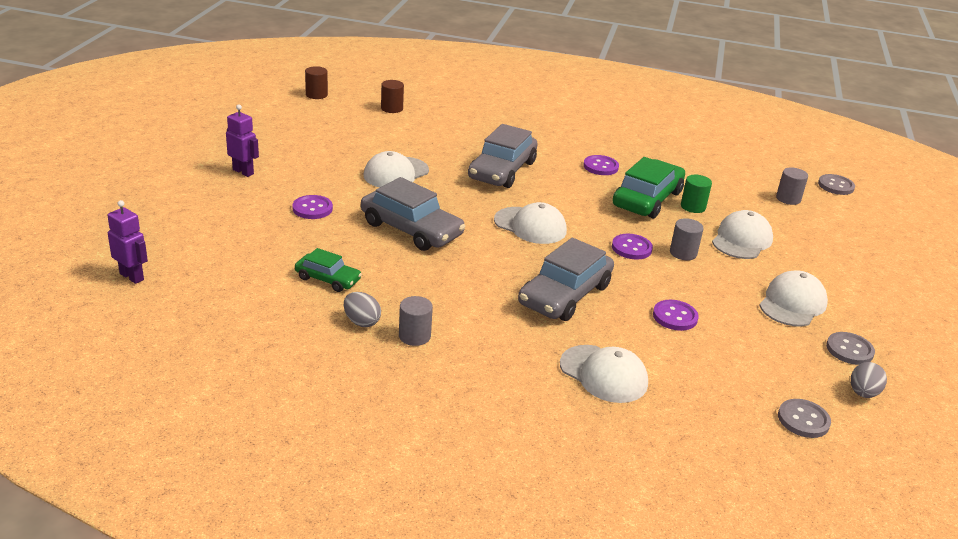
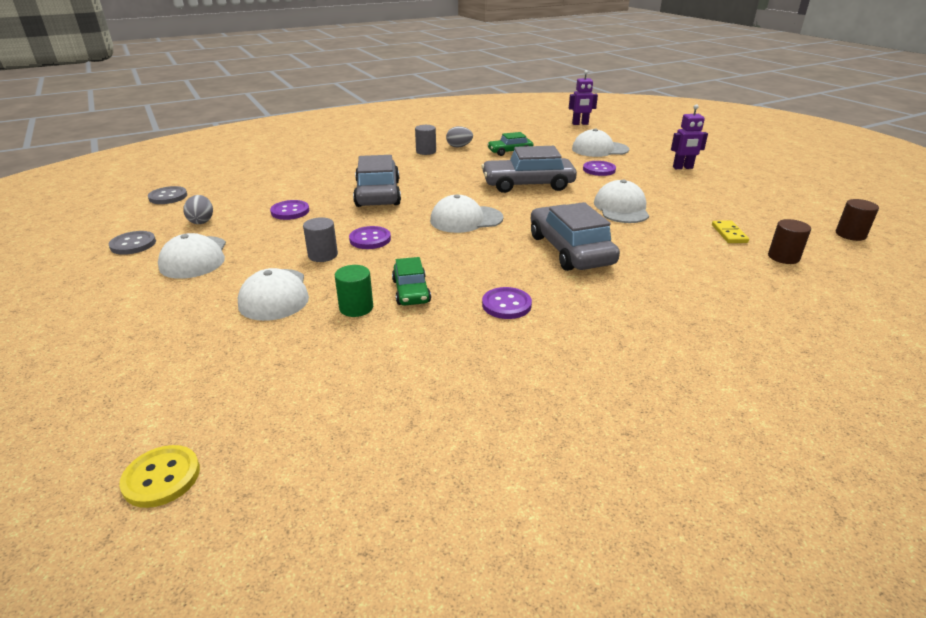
camera: 140 degrees right, 0 degrees up
white cap [560,345,648,403] -> white cap moved to [572,129,629,157]
green car [613,157,685,218] -> green car [392,257,431,306], size x0.56
grey cylinder [776,167,808,205] -> none
grey button [818,174,855,195] -> yellow button [119,445,200,508]
grey egg [851,362,887,398] -> grey egg moved to [183,195,213,224]
none -> yellow domino [712,220,749,243]

